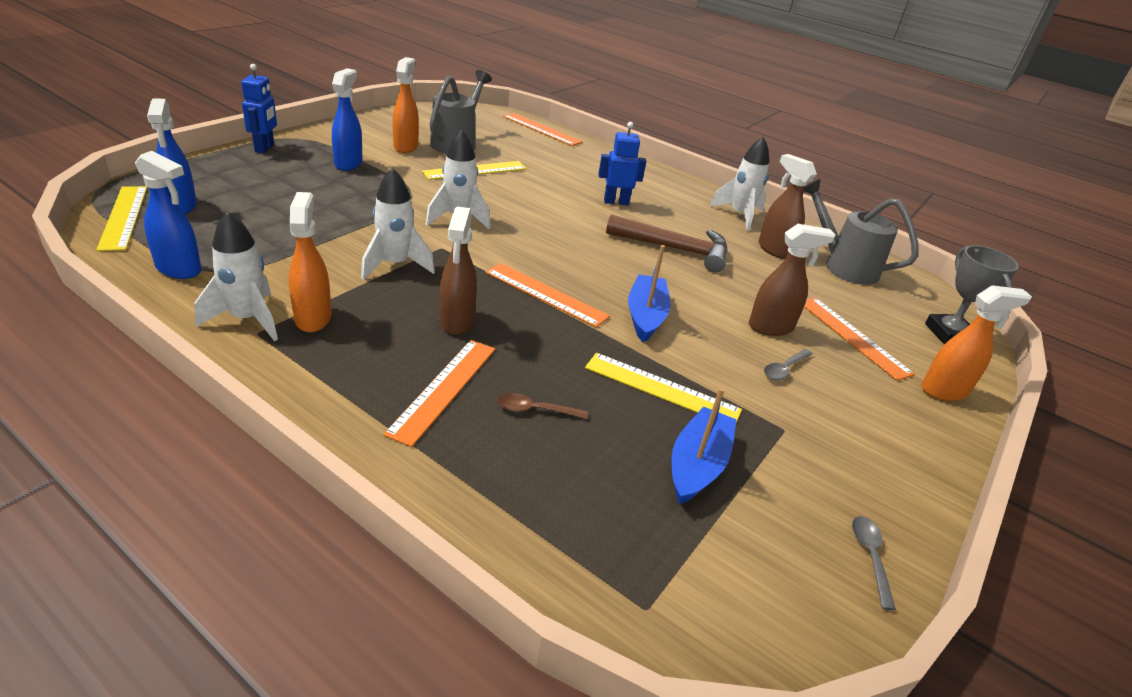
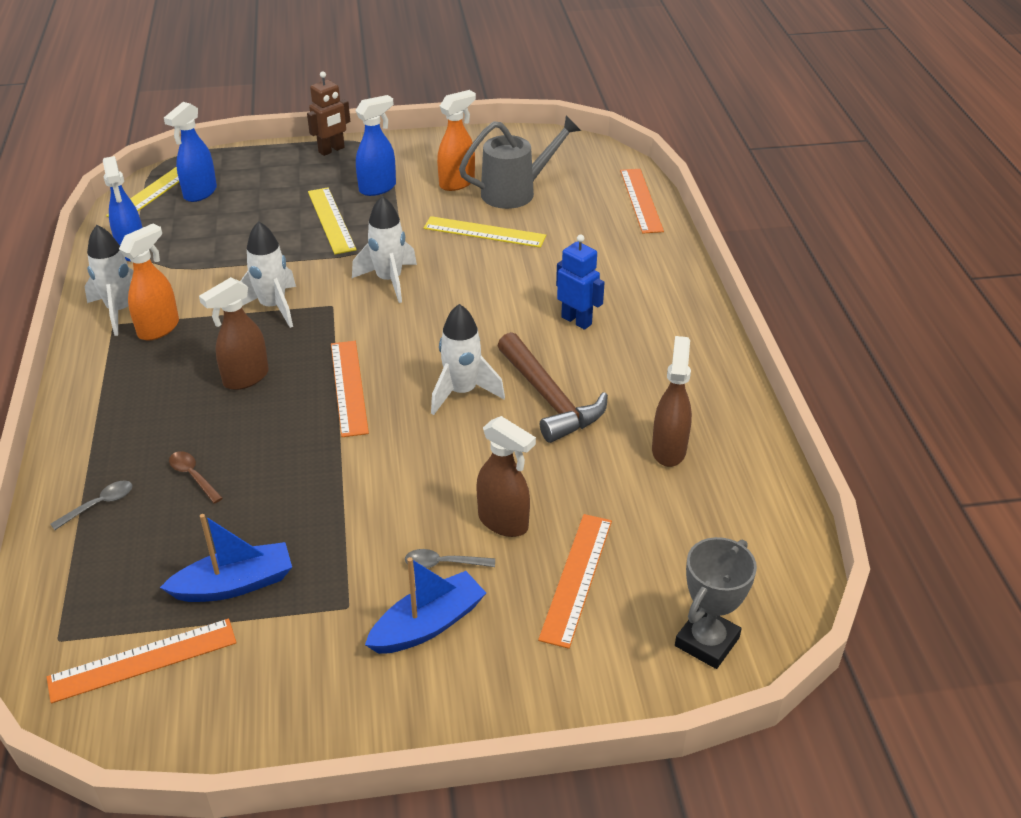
camera: 50 degrees right, 5 degrees up
blue robot [241,64,277,153] -> brown robot [307,71,350,156]
orange ruler [383,340,495,447] -> orange ruler moved to [47,619,237,703]
yellow ruler [585,353,742,423] -> yellow ruler moved to [308,187,357,254]
blue boat [628,245,671,342] -> blue boat moved to [365,557,486,654]
white rocket [709,137,769,231] -> white rocket moved to [431,304,505,415]
grey watering can [804,178,919,285] -> none
grey spoon [852,516,896,610] -> grey spoon moved to [50,480,133,530]
orange spray bottle [921,285,1032,401] -> none

